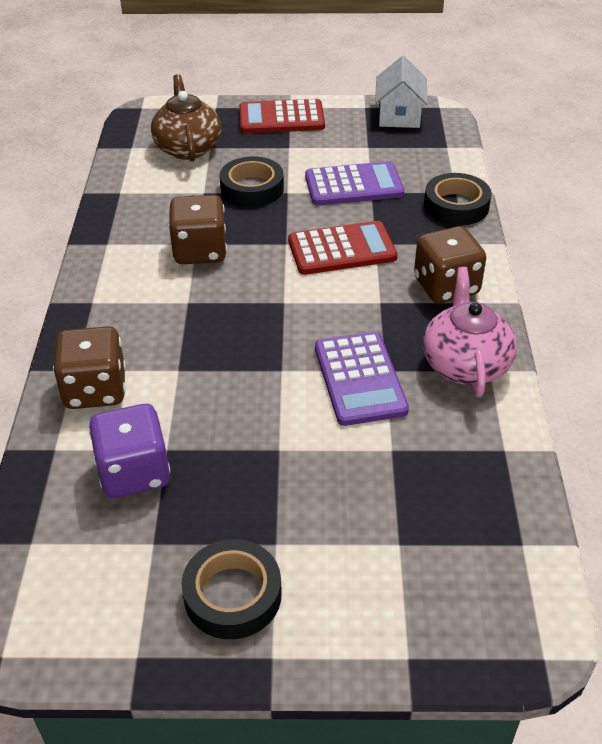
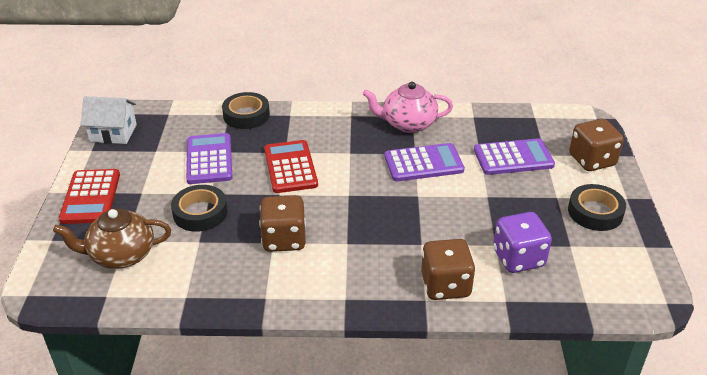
camera: 90 degrees left, 5 degrees down
brown dice [414,226,486,303] -> brown dice moved to [569,119,624,171]
none -> purple calculator [474,138,555,175]

